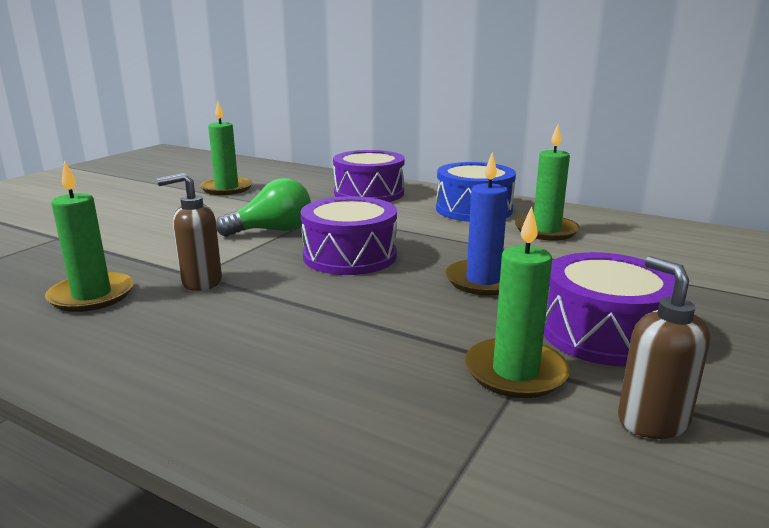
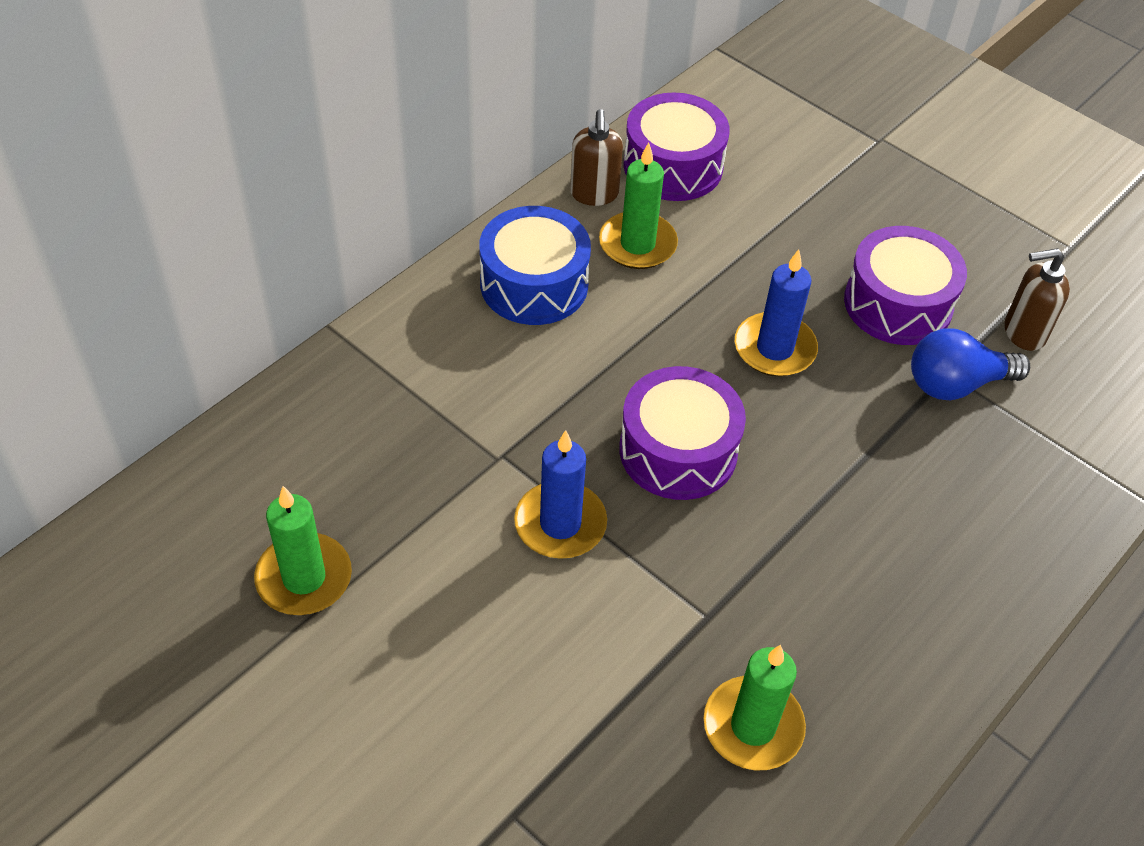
camera: 80 degrees left, 30 degrees up
brown soap dispenser [157,173,222,291] -> brown soap dispenser moved to [570,109,623,206]
green light bulb [216,178,311,237] -> blue candle [514,430,607,559]
purple drum [333,150,405,202] -> purple drum moved to [623,93,730,201]
green candle [465,206,570,398] -> blue light bulb [911,328,1030,400]

